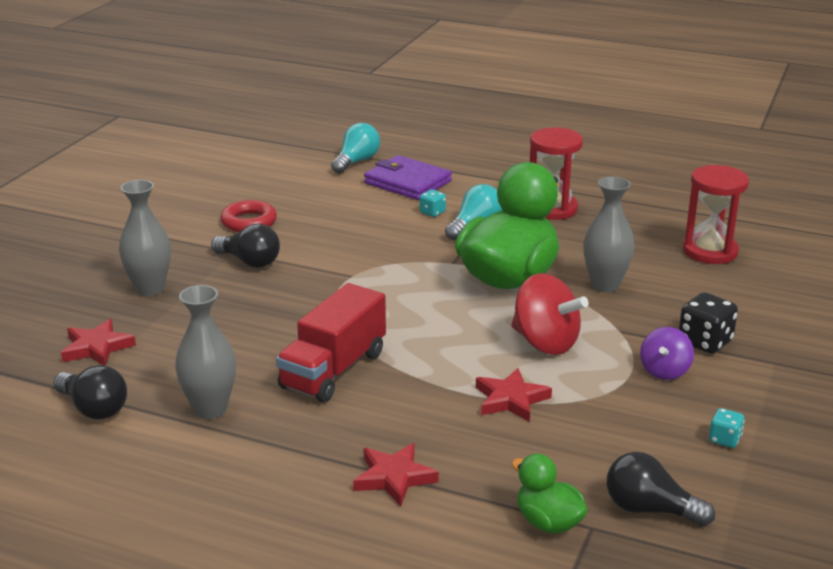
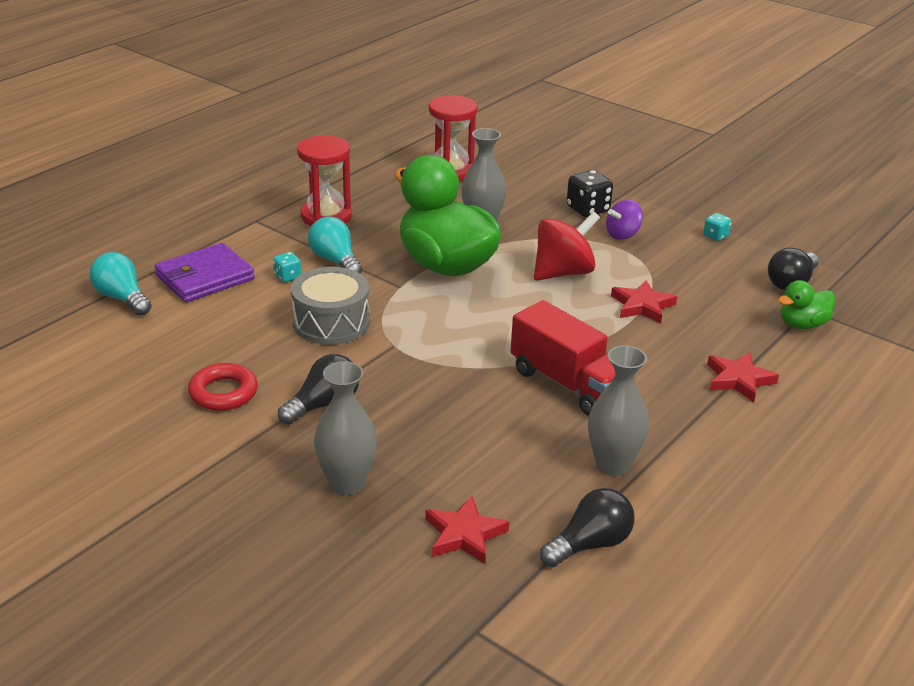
camera: 75 degrees left, 5 degrees up
purple spinning top [640,327,694,380] -> purple spinning top turned 105 degrees clockwise [606,199,643,240]
none -> grey drum [291,267,370,345]

